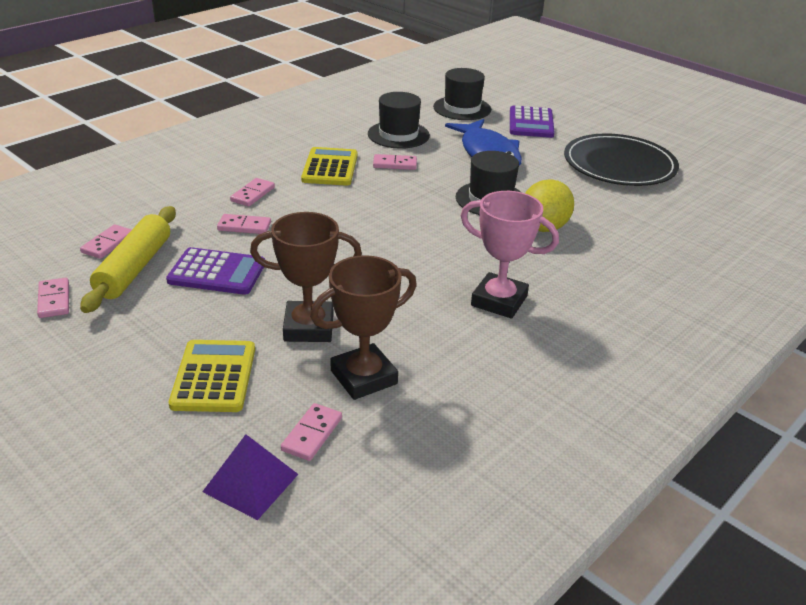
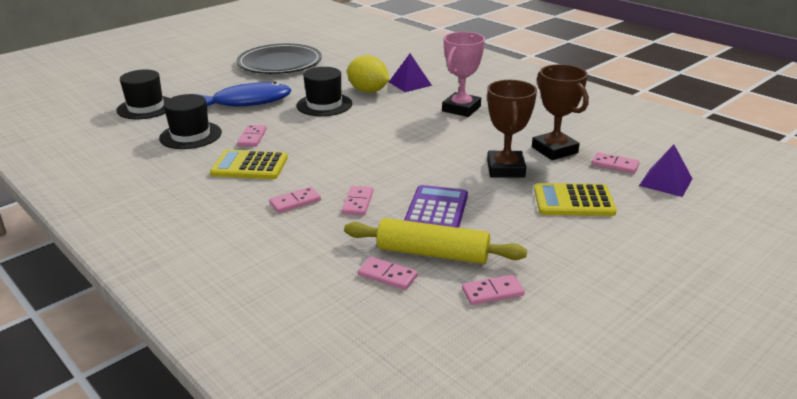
camera: 85 degrees left, 5 degrees down
pink domino [230,178,275,206] -> pink domino turned 60 degrees counterclockwise [269,187,321,213]
purple calculator [510,105,555,138] -> none
none -> purple pyramid [389,54,432,92]

